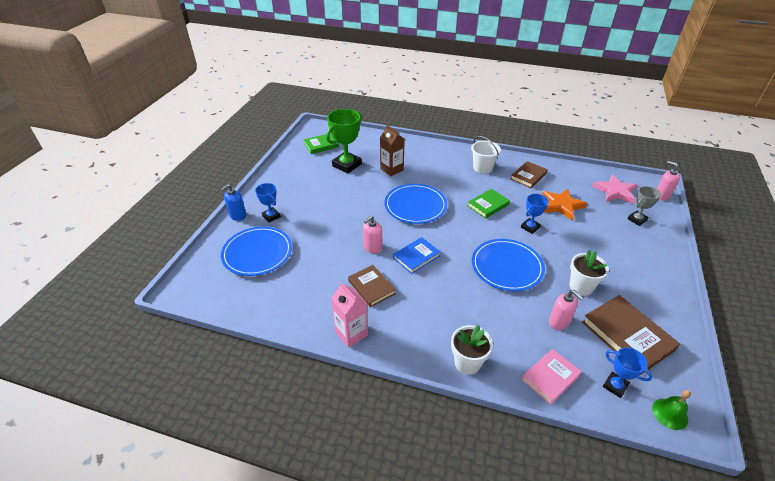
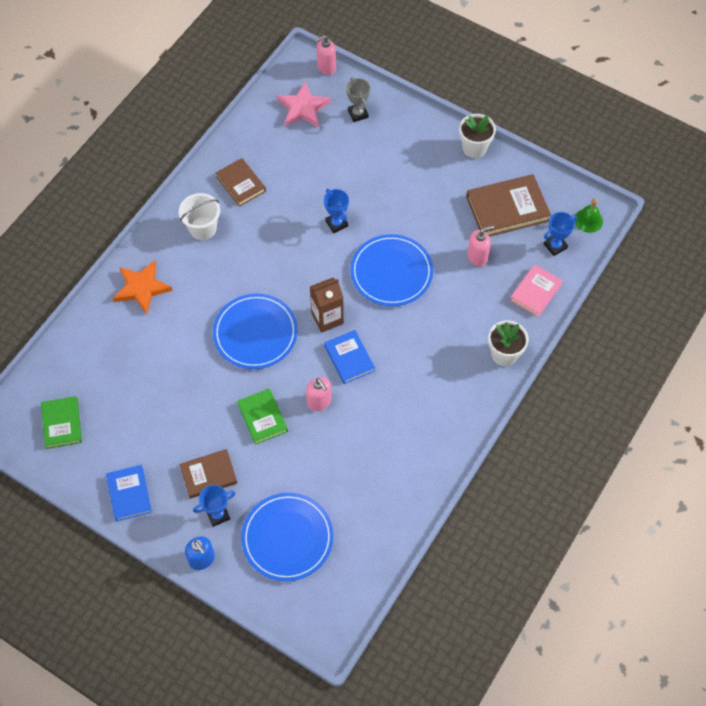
camera: 75 degrees left, 20 degrees up
green trophy [326,109,362,173] -> none
pink carton [331,282,368,348] -> none
brown book [348,265,396,307] -> brown book moved to [179,449,237,499]
brown carton [380,125,405,176] -> brown carton moved to [310,278,344,333]
green book [467,189,510,219] -> green book moved to [237,388,288,445]
pink book [522,349,582,405] -> pink book turned 60 degrees clockwise [510,264,563,317]
orange star [542,189,587,220] -> orange star moved to [113,260,173,315]
white flower pot [569,250,609,296] -> white flower pot moved to [459,114,496,158]
none -> blue book [106,465,152,522]

